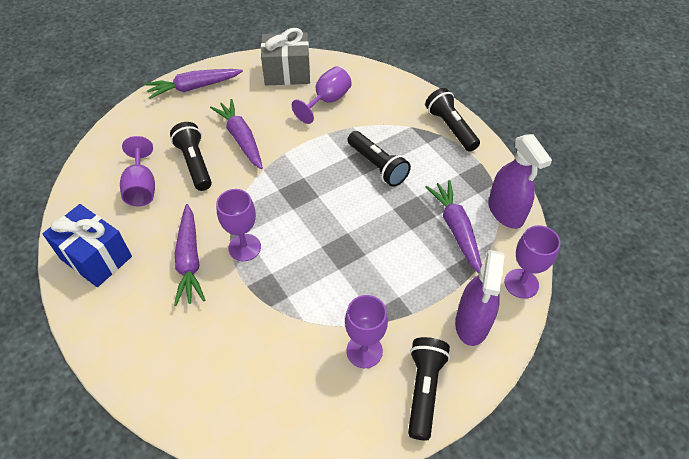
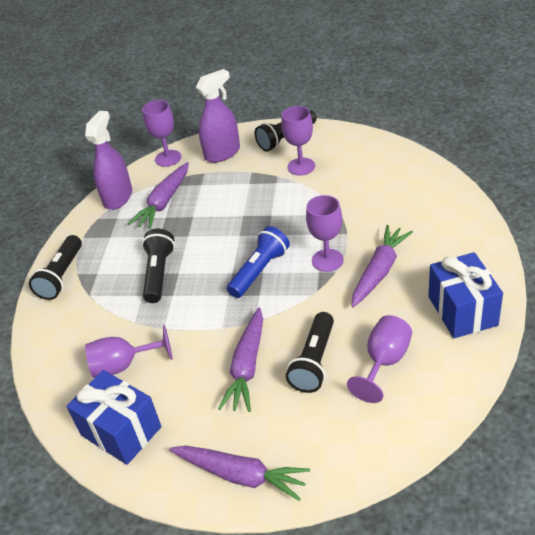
camera: 135 degrees left, 10 degrees down
grey gift [261,28,310,85] -> blue gift [67,370,161,465]
none -> blue flashlight [227,226,290,298]

